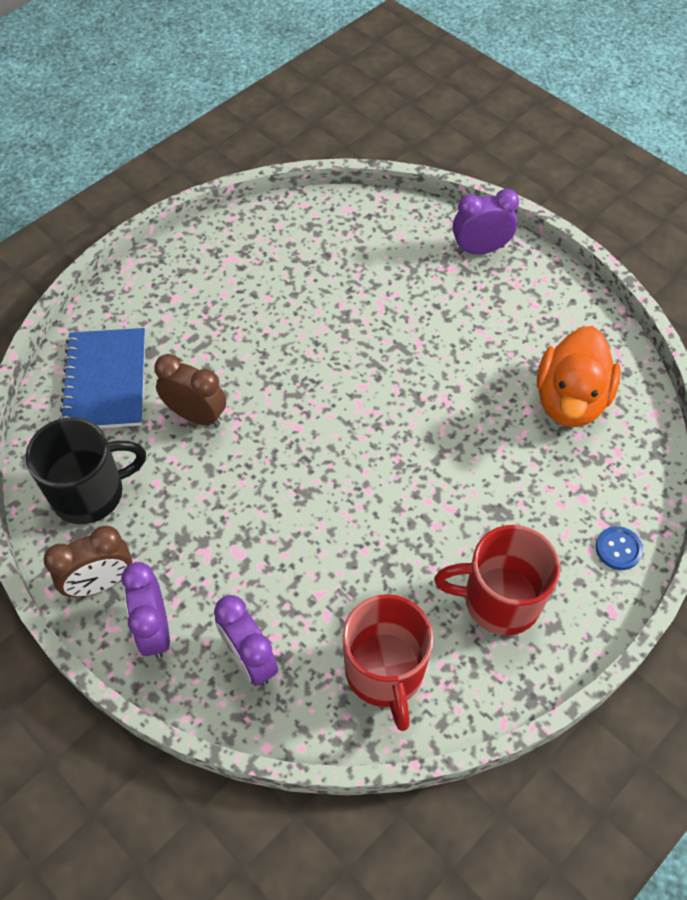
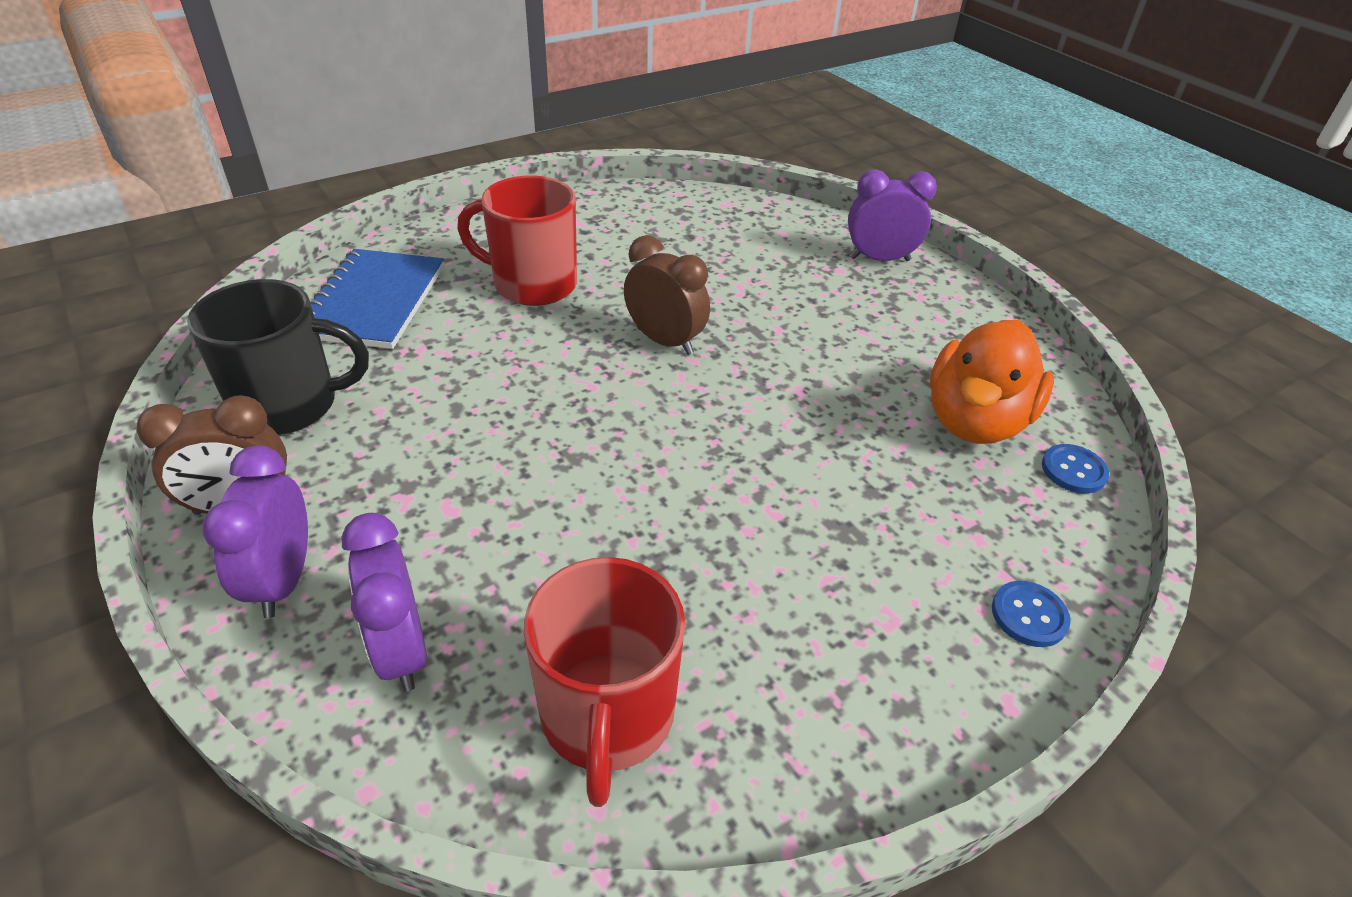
camera: 10 degrees right, 15 degrees down
brown clock [154,354,226,427] -> brown clock moved to [624,235,710,355]
red mug [434,525,560,635] -> red mug moved to [457,175,577,306]
none -> blue button [1042,444,1109,493]

